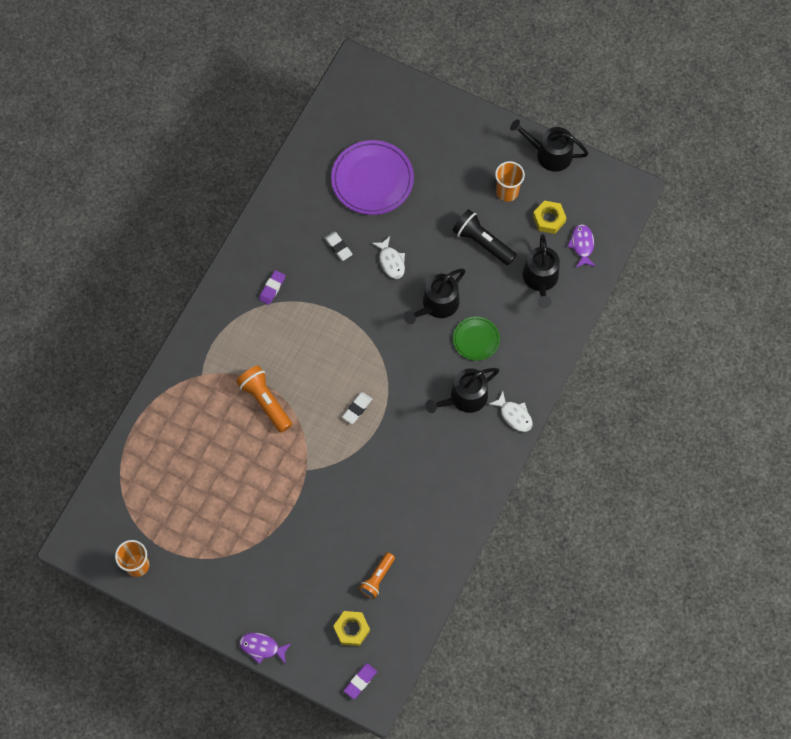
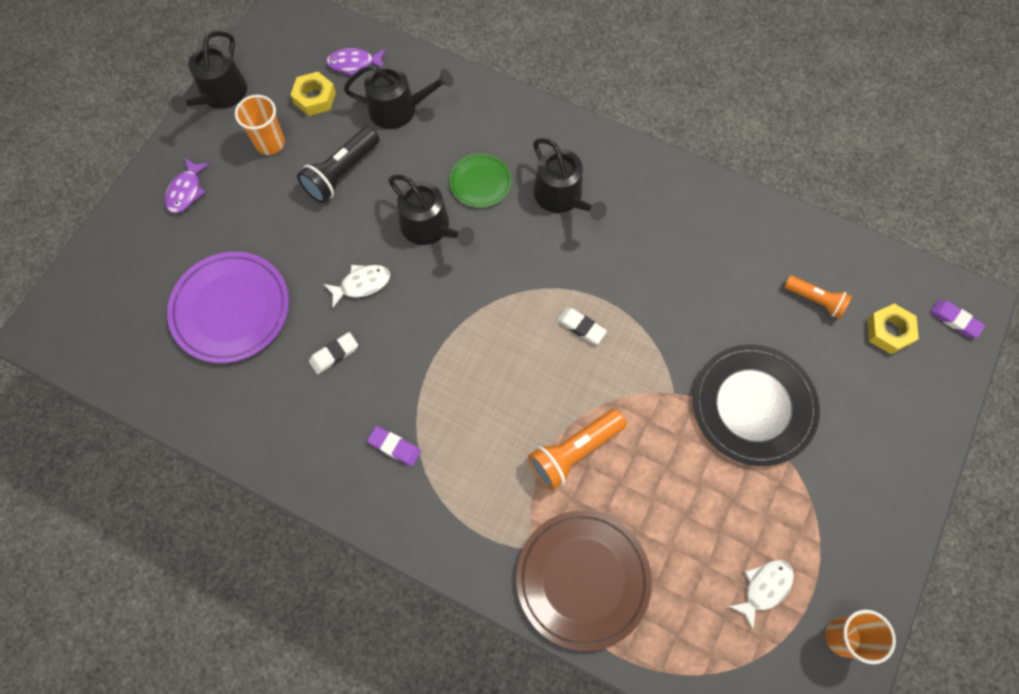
camera: 90 degrees left, 0 degrees up
purple fish [240,633,292,664] -> purple fish moved to [165,158,210,213]
white fish [489,391,533,432] -> white fish moved to [728,560,794,630]
none -> brown plate [516,511,652,651]
none -> black plate [693,345,820,466]

